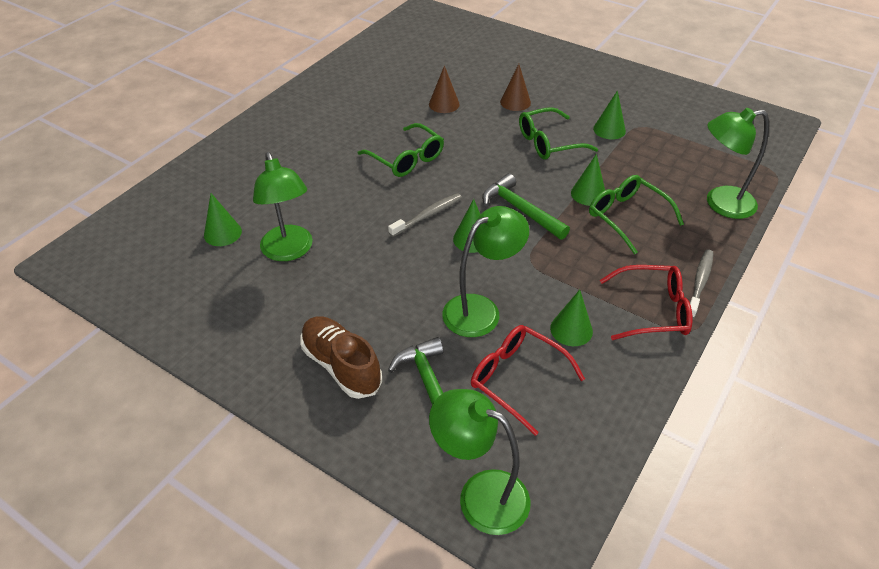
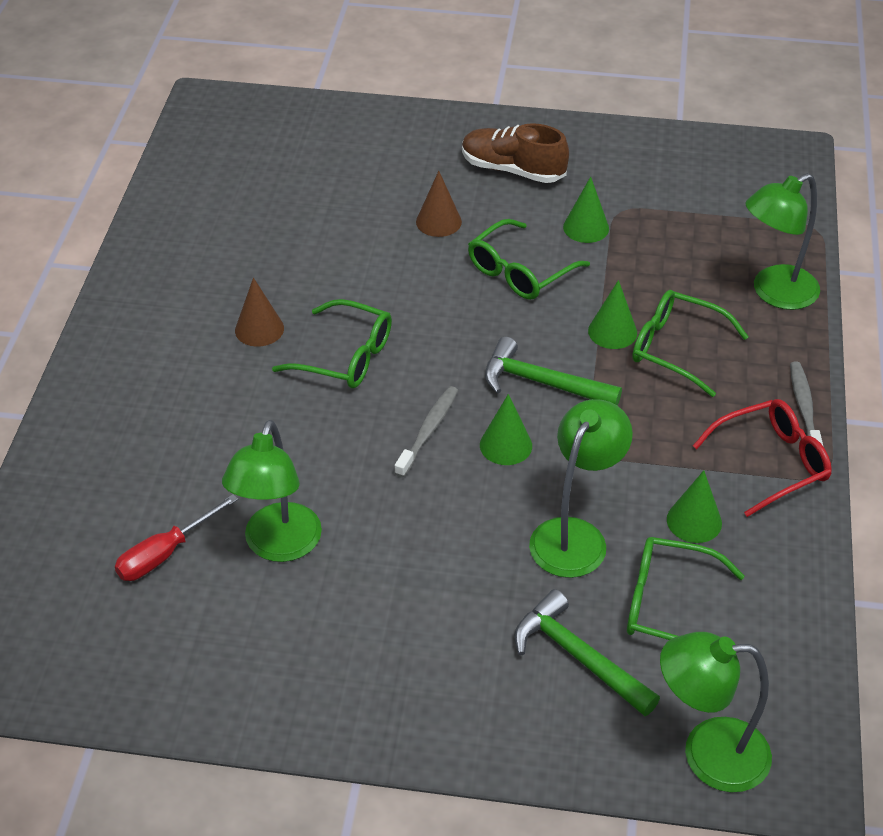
camera: 25 degrees left, 0 degrees up
green cone [204,193,242,246] -> red screwdriver [115,494,238,581]
green lamp [253,152,313,261] -> green lamp turned 60 degrees clockwise [222,420,322,562]
brown shoe [300,316,382,399] -> brown shoe moved to [462,123,569,183]
brown cone [429,65,460,113] -> brown cone moved to [235,278,284,347]
red glasses [471,325,585,436] -> green glasses [627,537,745,640]

